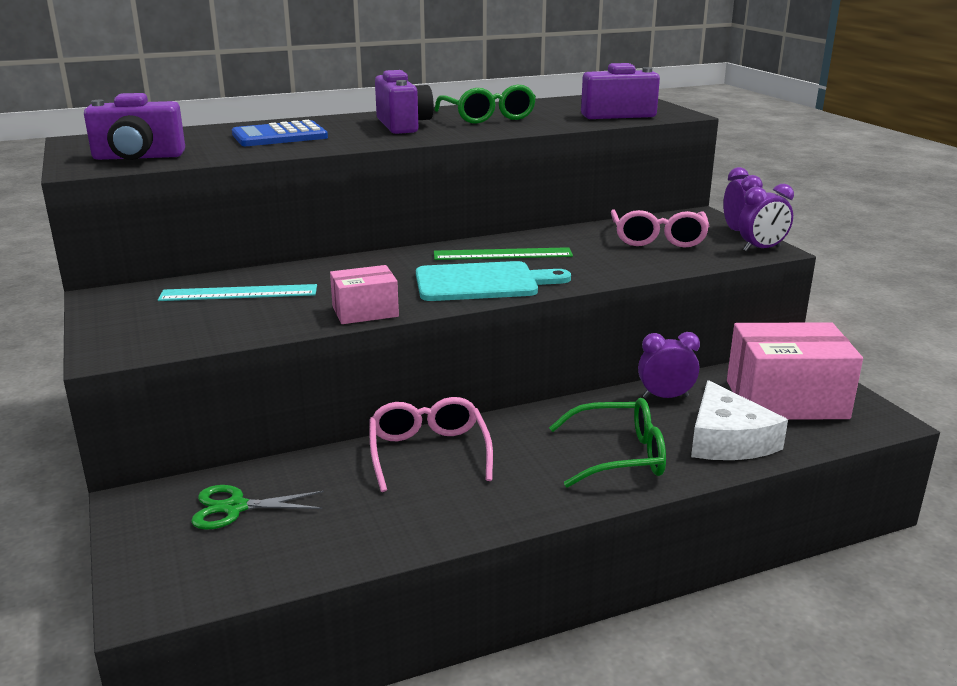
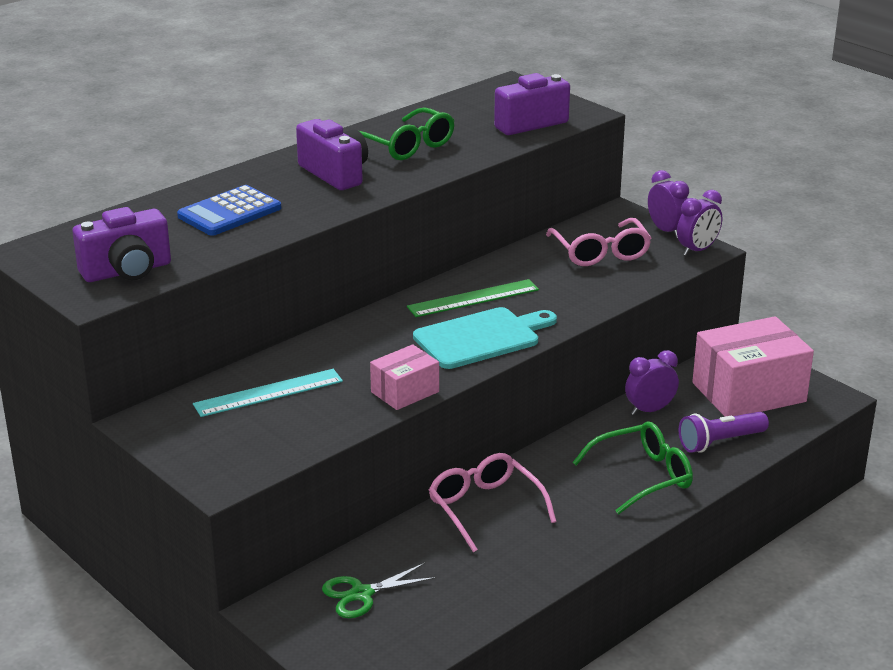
camera: 20 degrees left, 5 degrees up
white cheese [691,380,788,460] -> purple flashlight [679,412,769,453]

